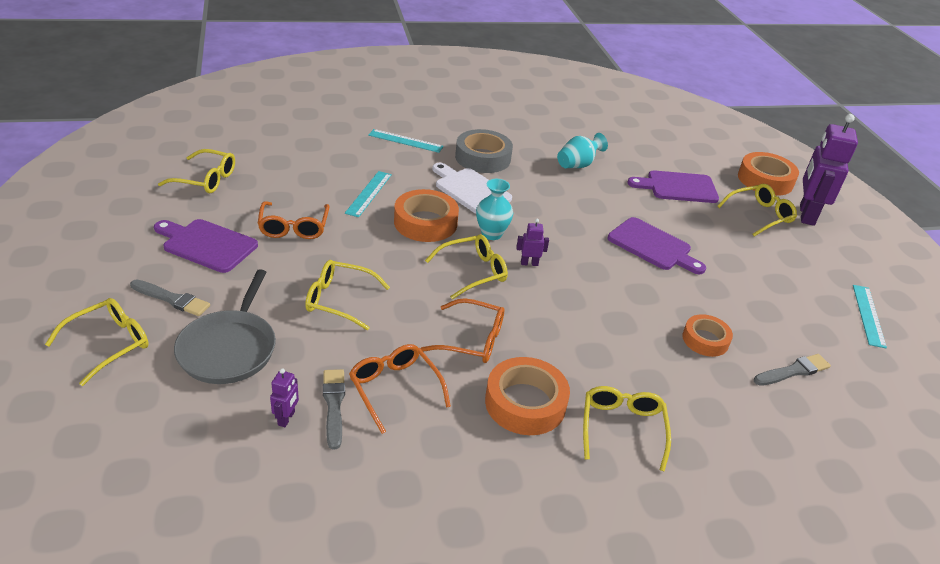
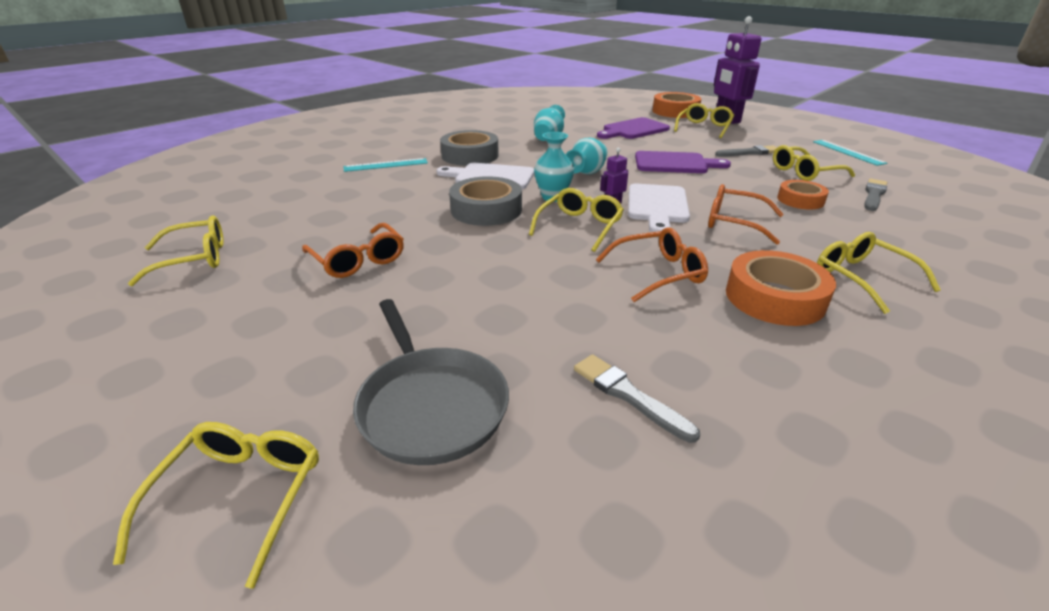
camera: 30 degrees left, 5 degrees down
grey brush [130,279,210,316] -> grey brush moved to [715,145,777,157]
purple cutting board [154,219,258,273] -> none
purple robot [270,368,299,427] -> none
yellow glasses [305,260,390,330] -> yellow glasses moved to [773,145,855,181]
turquoise ruler [345,171,392,217] -> none
orange glasses [349,344,451,434] -> orange glasses moved to [708,184,784,245]
orange tape [394,189,459,242] -> grey tape [449,176,522,226]
none -> turquoise vase [565,138,607,175]
none -> white cutting board [628,184,690,232]

